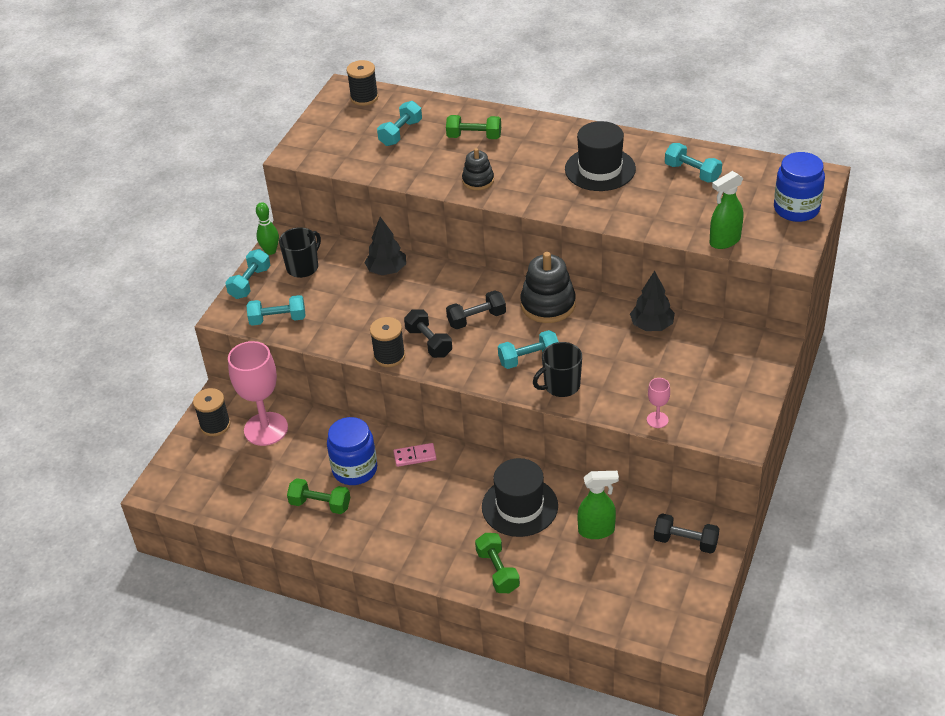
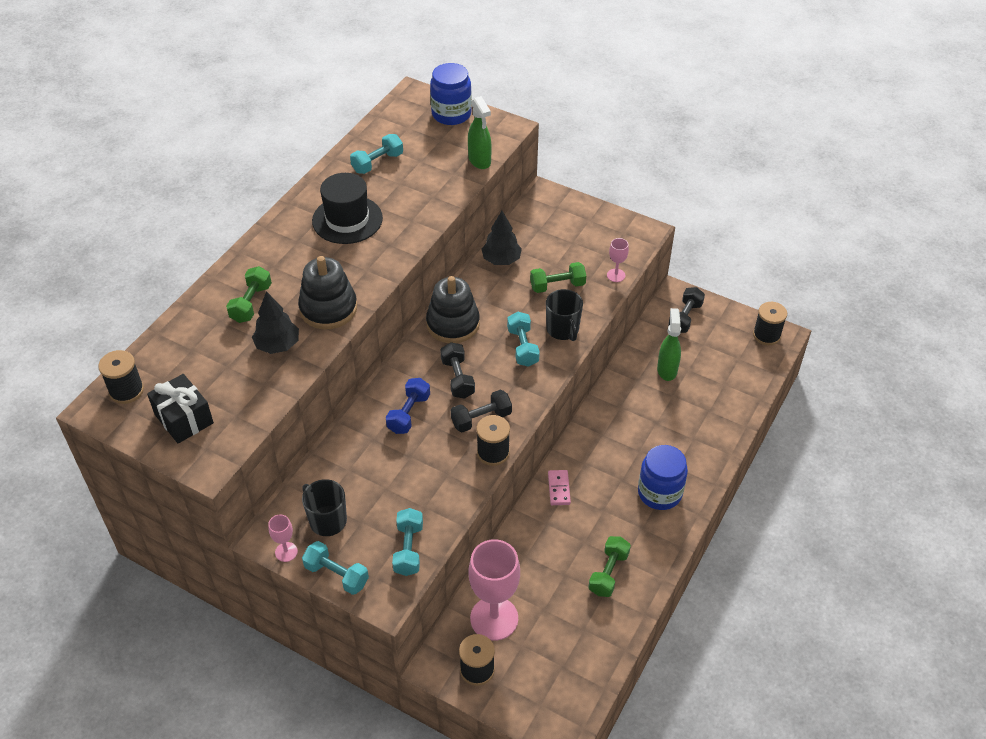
camera: 85 degrees left, 5 degrees up
green bowling pin [256,202,279,255] -> pink goblet [268,514,298,562]
blue jar [327,417,377,485] -> blue jar moved to [638,445,688,510]
black tree [364,217,406,275] -> black tree moved to [252,291,299,354]
turquoise dumbbell [377,101,422,146] -> none
black stacking toy [462,148,494,190] -> black stacking toy [298,256,357,329], size x1.70
green dumbbell [475,533,520,593] -> green dumbbell moved to [530,262,586,293]
black hat [482,458,558,537] -> none
none -> black gift [147,374,214,443]
none -> blue dumbbell [386,378,430,434]
none -> black spool [753,302,787,345]

